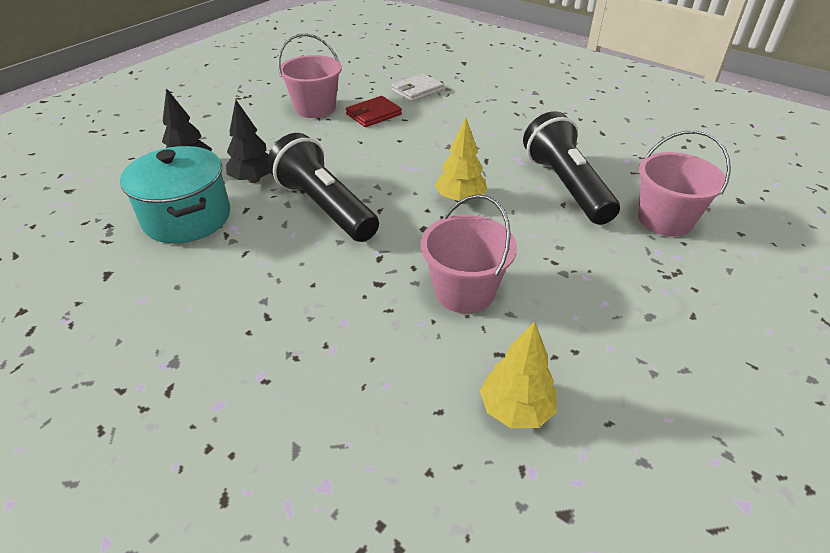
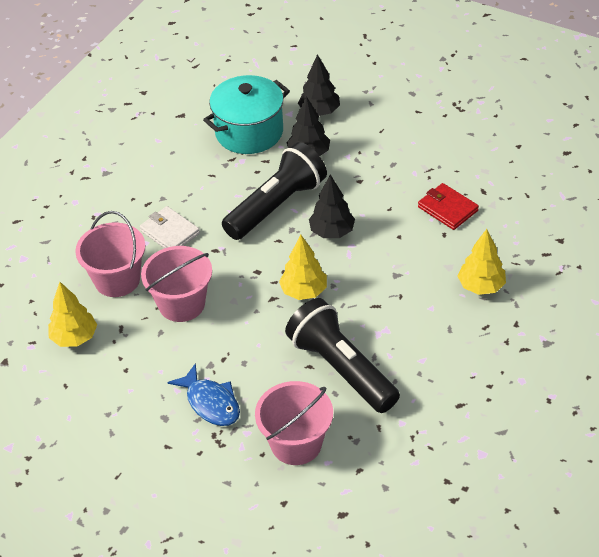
camera: 85 degrees right, 5 degrees up
pink bucket [278,33,342,118] -> pink bucket moved to [75,211,145,297]
white wallet [392,73,444,102] -> white wallet moved to [140,206,200,248]
black flashlight [523,111,620,225] -> black flashlight turned 105 degrees counterclockwise [285,298,400,413]
none -> blue fish [167,363,240,426]
none -> black tree [309,174,355,238]
none -> yellow tree [458,229,506,295]

